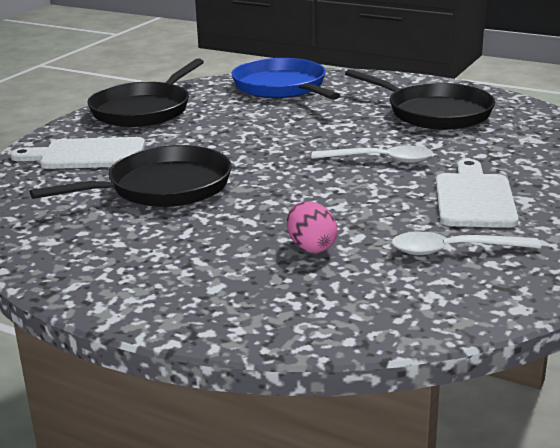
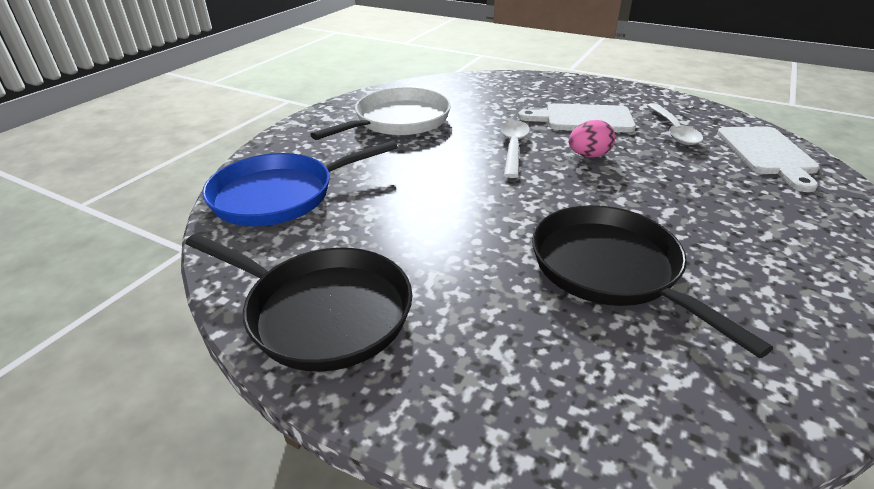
camera: 90 degrees left, 10 degrees up
white cutting board [10,137,145,169] -> white cutting board moved to [717,127,820,192]
pink egg [287,201,337,253] -> pink egg moved to [569,120,615,157]
black pan [345,69,495,130] -> white pan [310,87,451,140]

